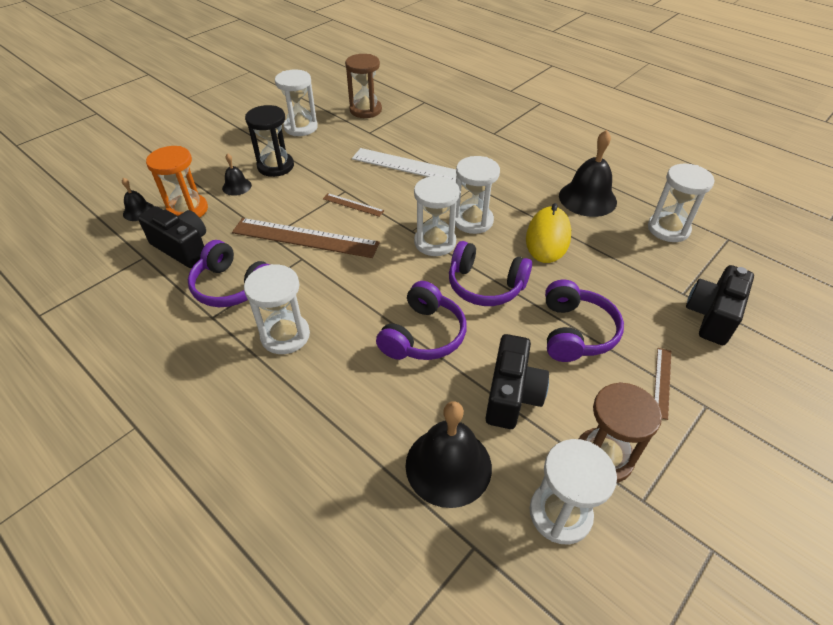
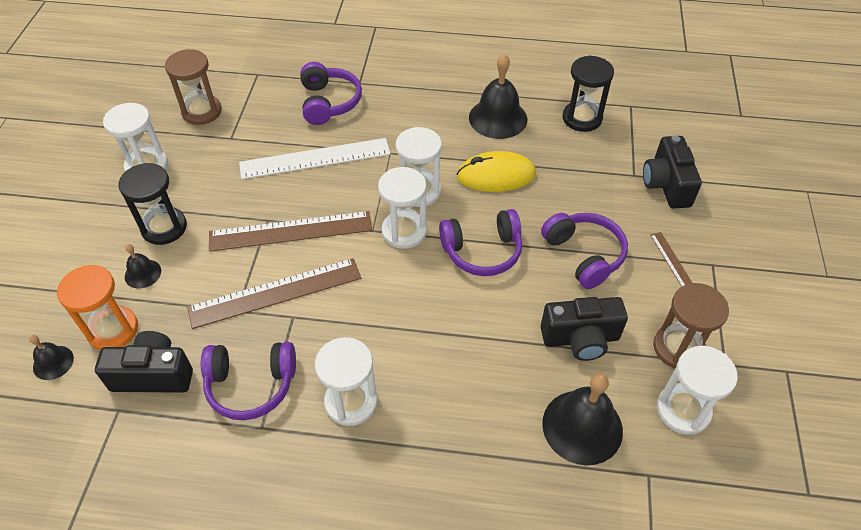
camera: 35 degrees left, 5 degrees up
brown ruler [323,193,384,217] -> brown ruler [209,211,372,252], size x2.14
purple headphones [376,281,467,360] -> purple headphones moved to [300,62,362,125]
black camera [485,334,549,429] -> black camera turned 105 degrees clockwise [541,297,628,361]
yellow mouse [526,203,571,263] -> yellow mouse turned 75 degrees counterclockwise [457,151,536,192]
white hourglass [648,164,715,242] -> black hourglass [563,55,614,132]

